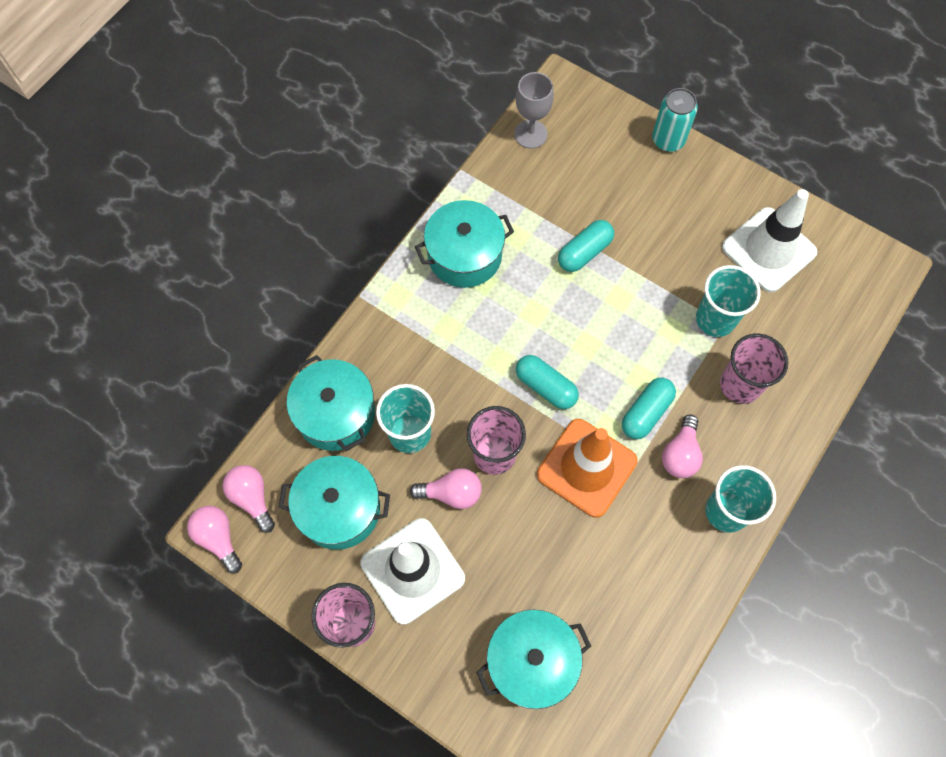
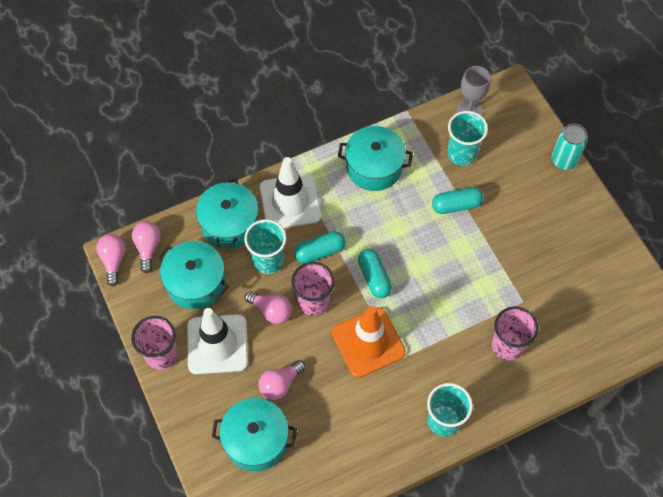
camera: 30 degrees right, 5 degrees down
turquoise capsule [622,378,676,439] -> turquoise capsule moved to [294,231,346,263]
pink light bulb [662,415,703,478] -> pink light bulb moved to [259,360,305,400]
turquoise cup [696,265,761,337] -> turquoise cup moved to [447,111,488,166]
white traffic cone [722,189,817,292] -> white traffic cone moved to [260,157,321,228]

